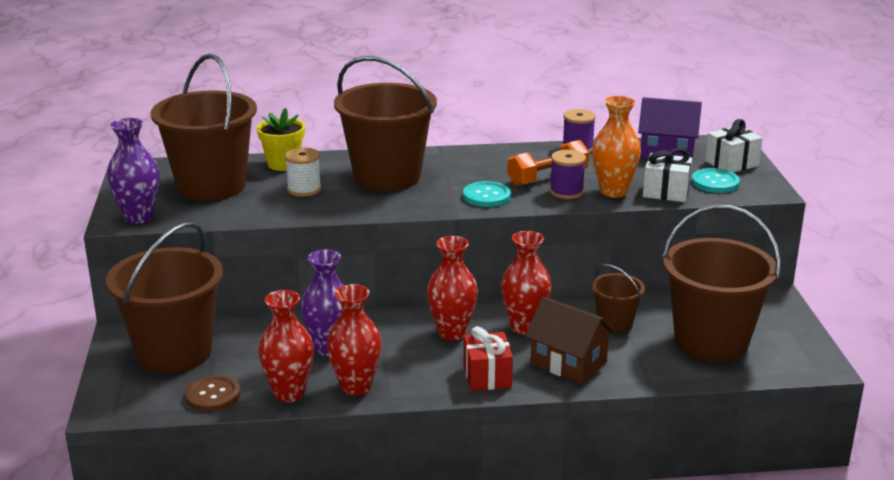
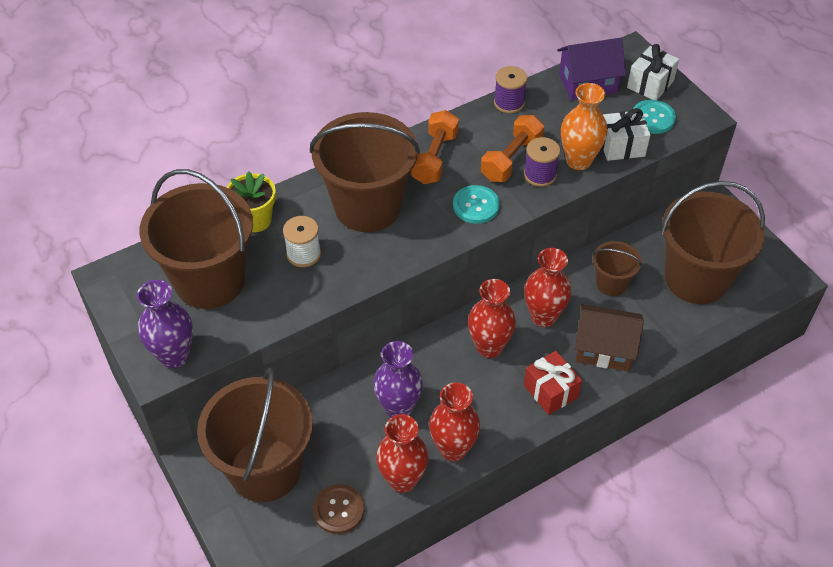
camera: 25 degrees left, 25 degrees up
none -> orange dumbbell [411,110,459,184]

